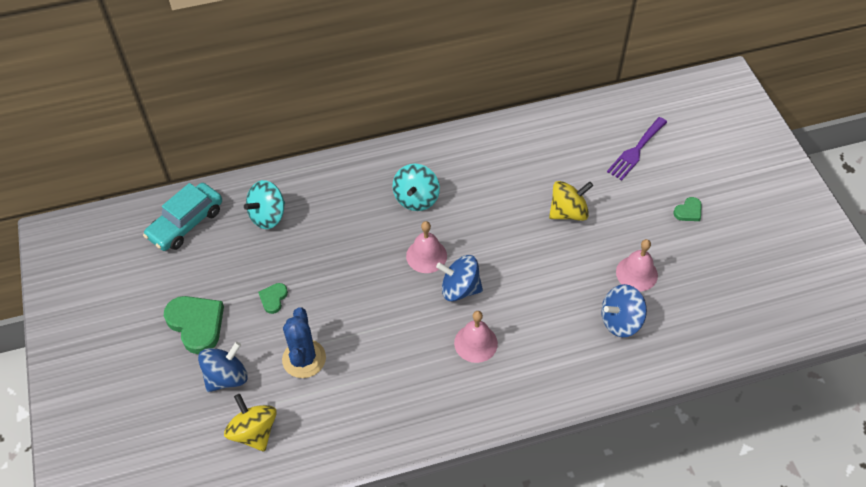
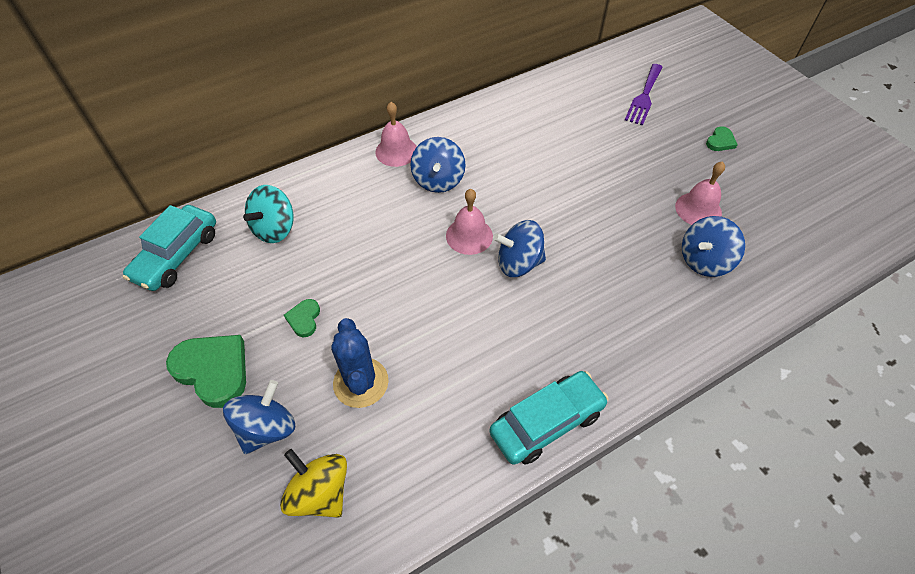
camera: 15 degrees left, 0 degrees up
turquoise spinning top [393,164,440,211] -> blue spinning top [410,137,466,193]
pink bell [454,311,498,363] -> pink bell moved to [375,102,417,167]
yellow spinning top [549,181,593,221] -> none
none -> turquoise car [489,371,609,465]

